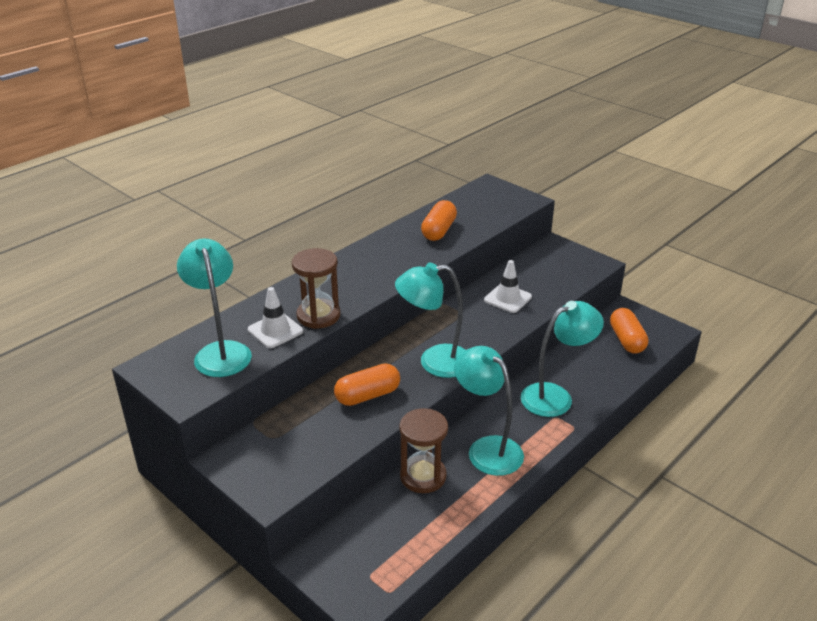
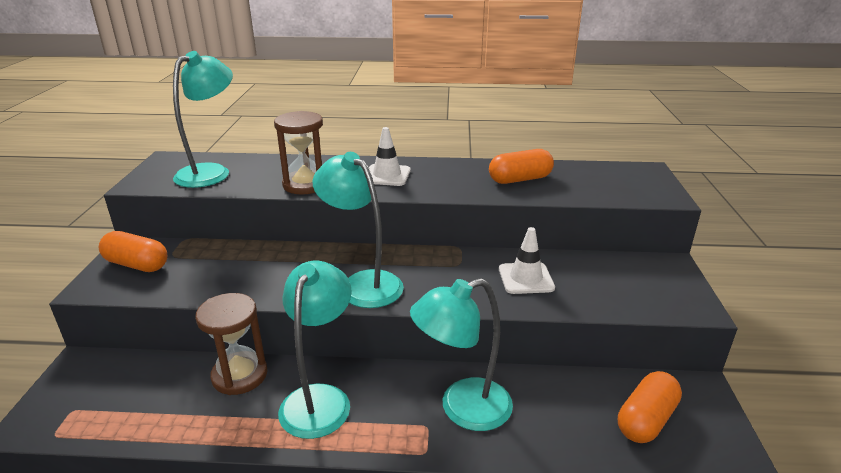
camera: 50 degrees right, 5 degrees down
white traffic cone [248,287,303,348] -> white traffic cone moved to [369,127,411,186]
orange capsule [334,363,400,406] -> orange capsule moved to [99,231,167,272]
turquoise lamp [521,301,604,417] -> turquoise lamp turned 135 degrees clockwise [410,278,513,431]

